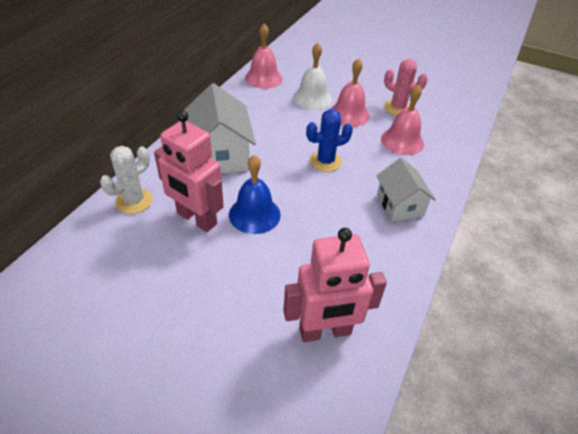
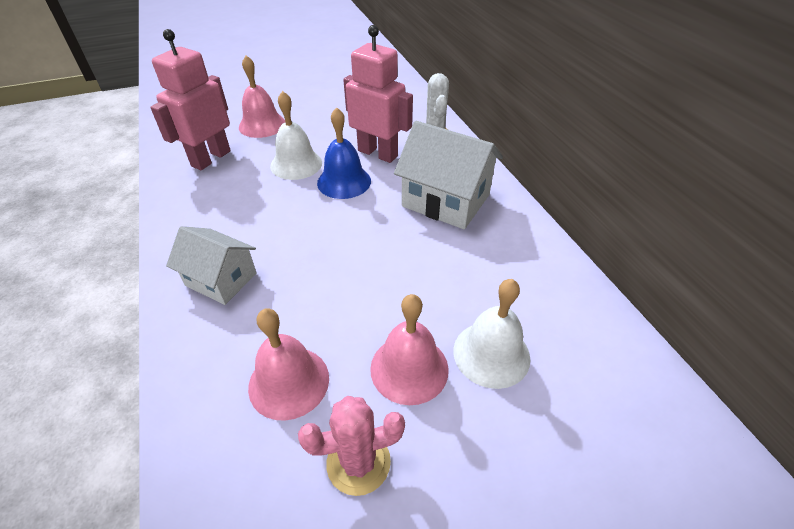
camera: 135 degrees right, 0 degrees up
pink robot [154,111,224,232] -> pink robot turned 45 degrees clockwise [343,25,413,163]
pink bell [245,23,282,89] -> pink bell moved to [239,56,285,138]
blue cactus [306,109,353,172] -> none
none -> white bell [270,91,322,180]

